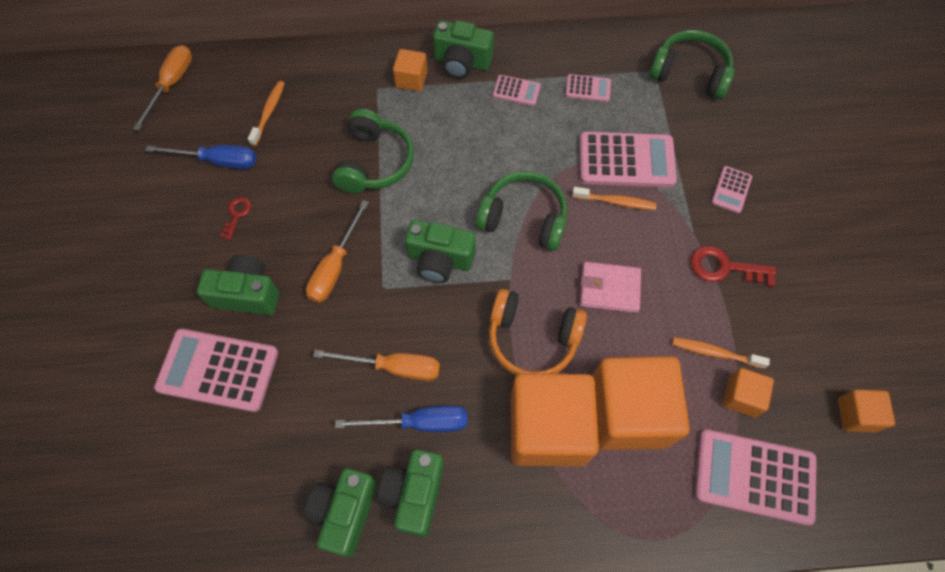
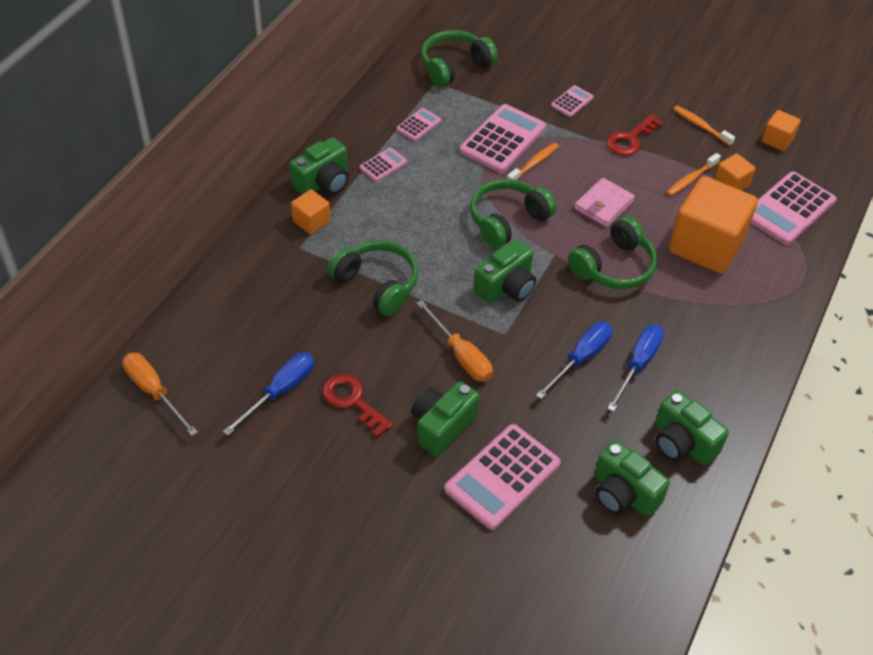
camera: 60 degrees left, 15 degrees down
red key [219,197,251,240] -> red key [323,374,394,438], size x1.69
orange toothbrush [248,81,285,146] -> orange toothbrush moved to [673,106,735,146]
orange screwdriver [313,350,440,381] -> blue screwdriver [536,322,612,399]
green camera [377,449,444,537] -> green camera moved to [595,440,670,517]
orange headphones [489,289,587,375] -> green headphones [568,216,657,289]
orange cube [511,373,599,467] -> none
pink calculator [711,166,752,213] -> pink calculator turned 105 degrees counterclockwise [551,85,594,117]

